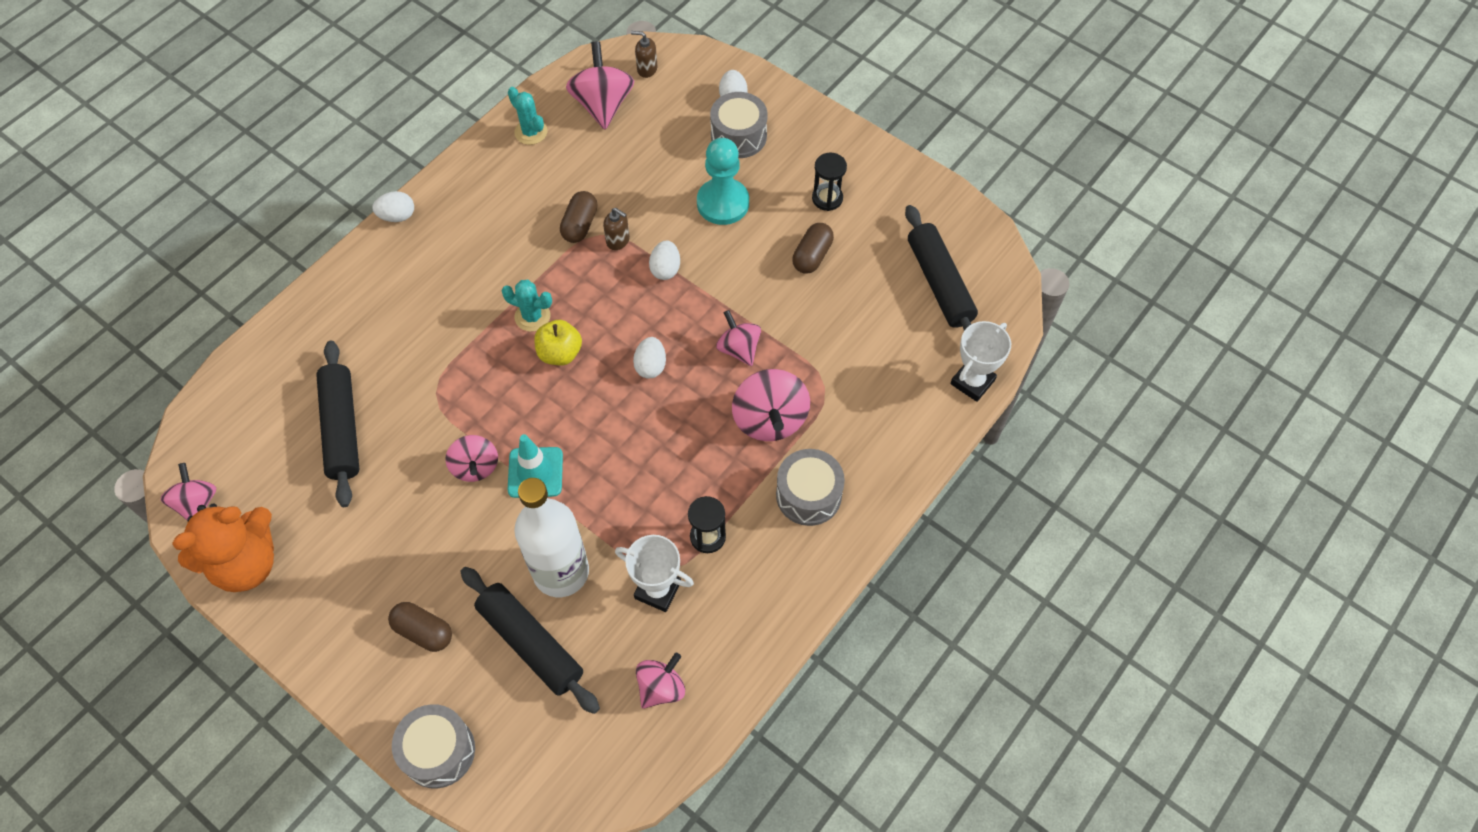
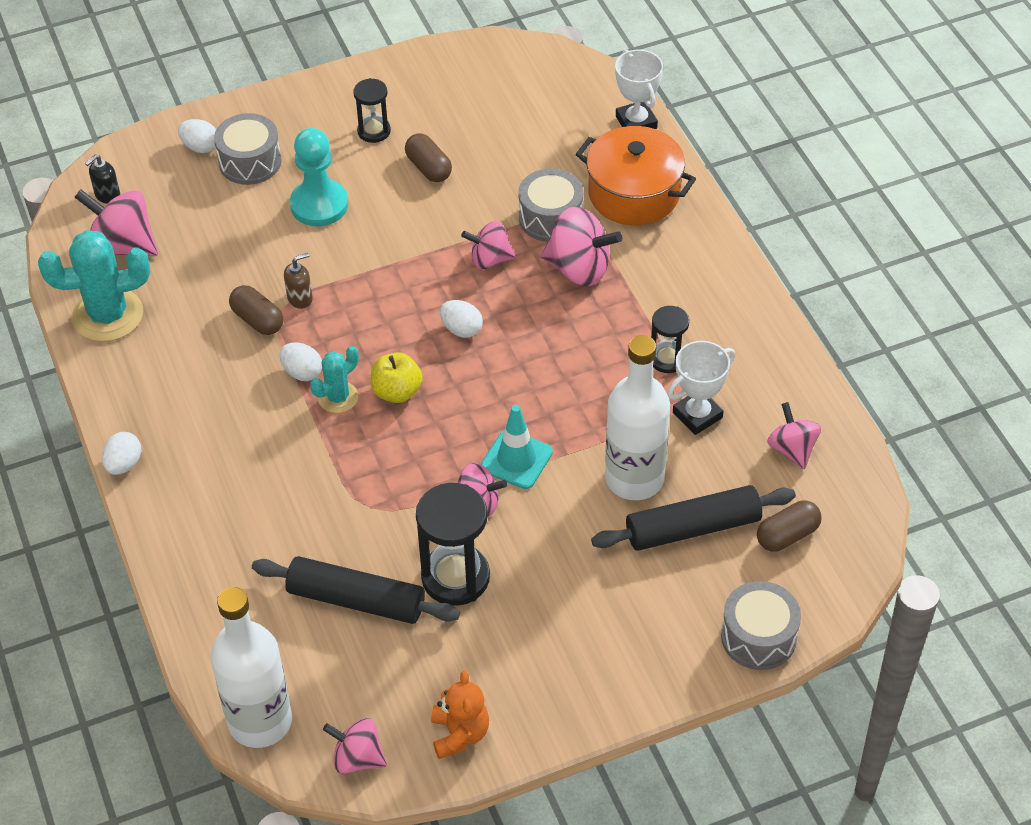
camera: 60 degrees left, 10 degrees down
orange teddy bear [172,504,274,592] -> orange teddy bear [431,670,489,759], size x0.62
brown capsule [388,602,452,652] -> brown capsule moved to [757,500,822,552]
turquoise cactus [508,87,547,145] -> turquoise cactus [38,230,150,342], size x1.81
brown soap dispenser [631,31,657,78] -> black soap dispenser [85,155,120,204]
white egg [649,241,680,280] -> white egg moved to [279,343,322,381]
grey drum [776,449,845,526] -> grey drum moved to [518,168,583,242]
black rolling pin [905,205,978,331] -> none
none -> white bottle [211,587,292,748]
none -> black hourglass [416,483,490,606]
none -> orange pot [576,126,696,225]

